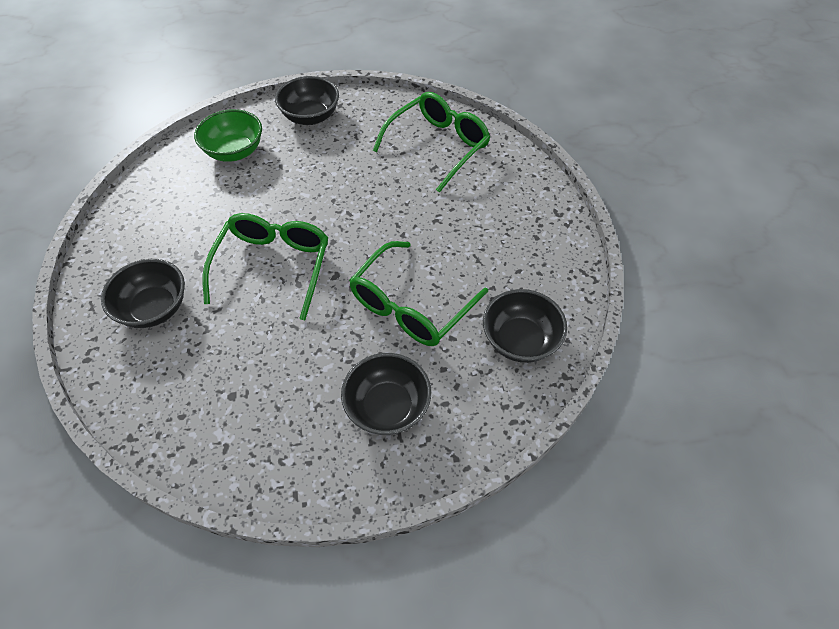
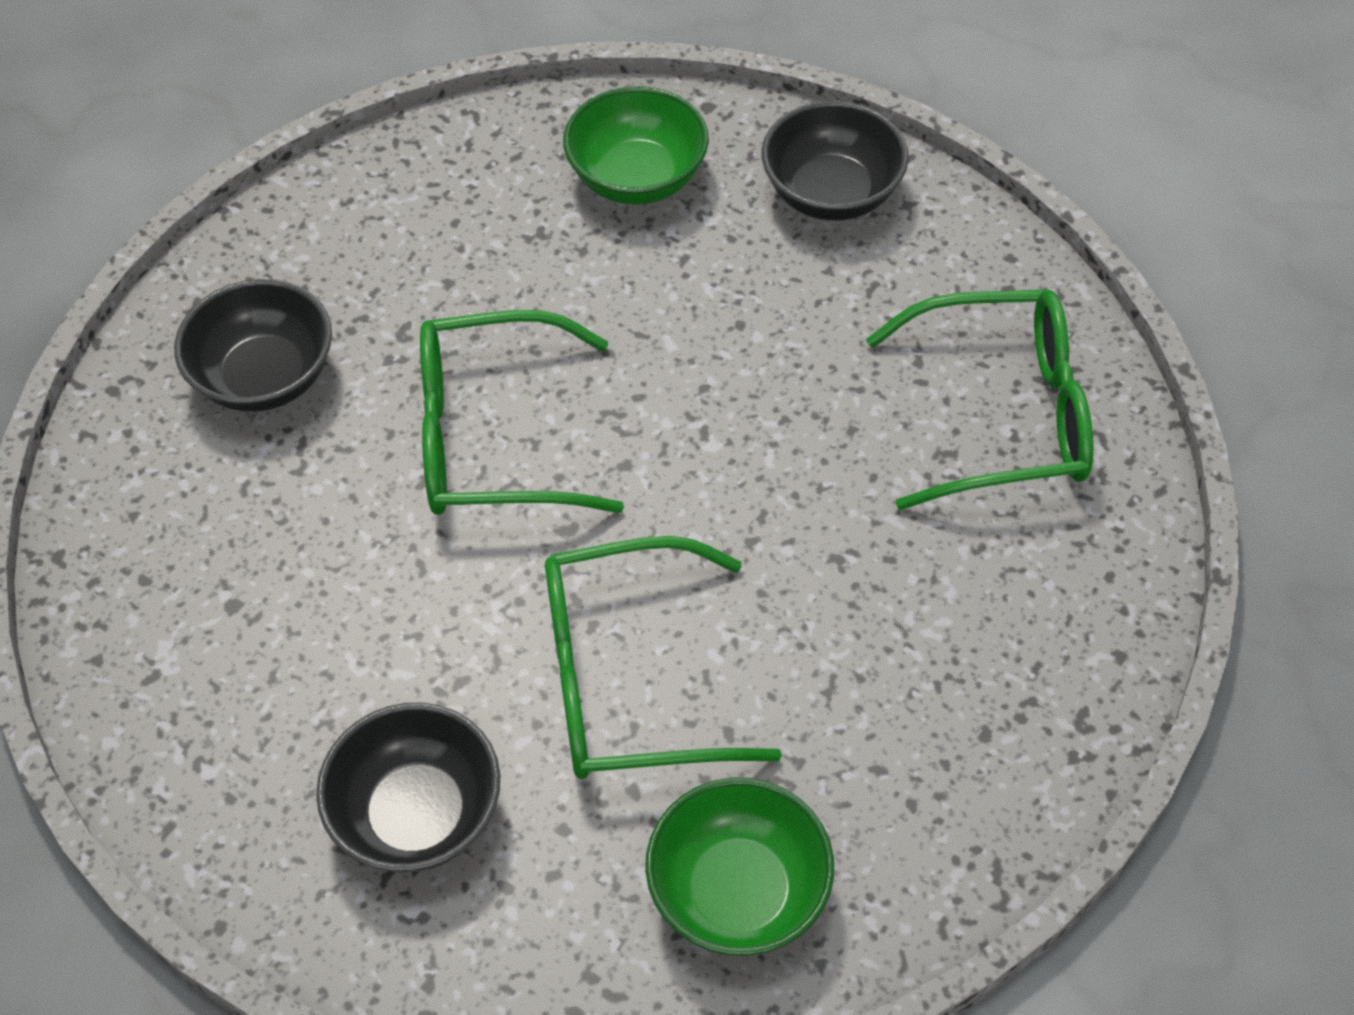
camera: 45 degrees right, 0 degrees up
green glasses [202,213,328,320] -> green glasses turned 150 degrees counterclockwise [420,310,624,515]
black bowl [483,289,567,363] -> green bowl [645,777,834,956]

